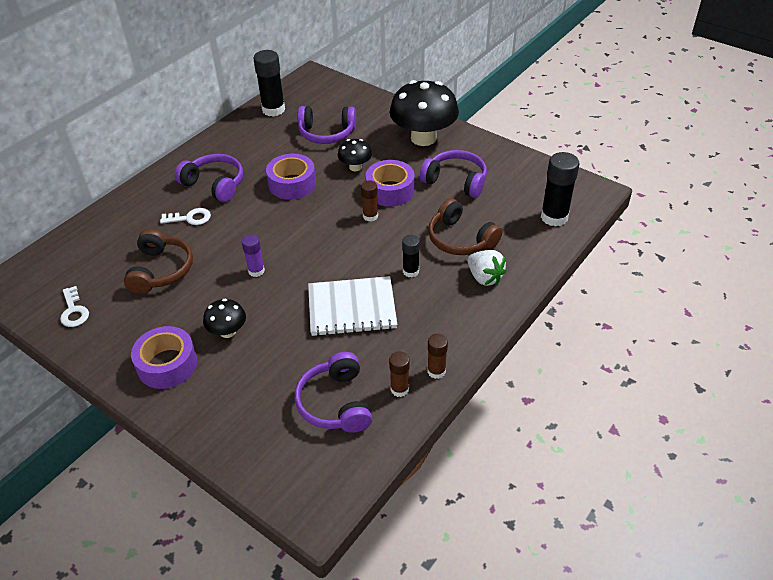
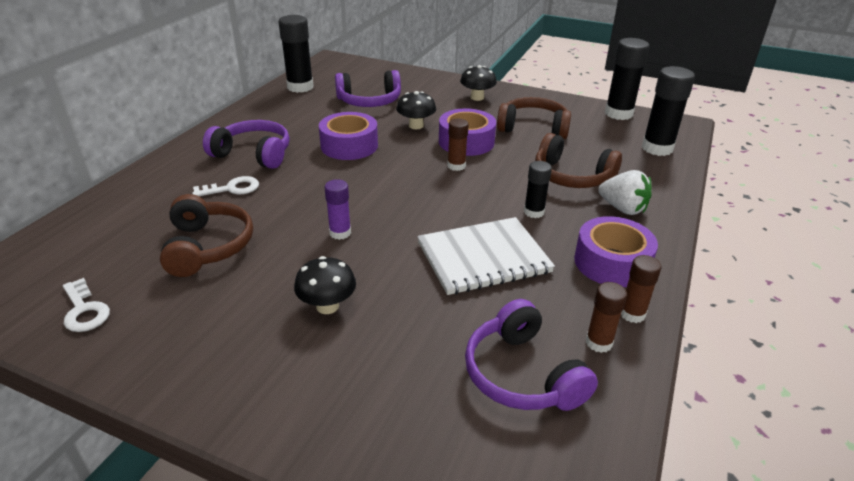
camera: 15 degrees left, 10 degrees down
purple tape [131,326,197,389] -> purple tape moved to [574,216,658,287]
black mushroom [389,80,459,146] -> black mushroom [460,65,497,101], size x0.49
purple headphones [420,150,487,198] -> brown headphones [497,97,571,139]
none -> black glue stick [605,38,650,120]

